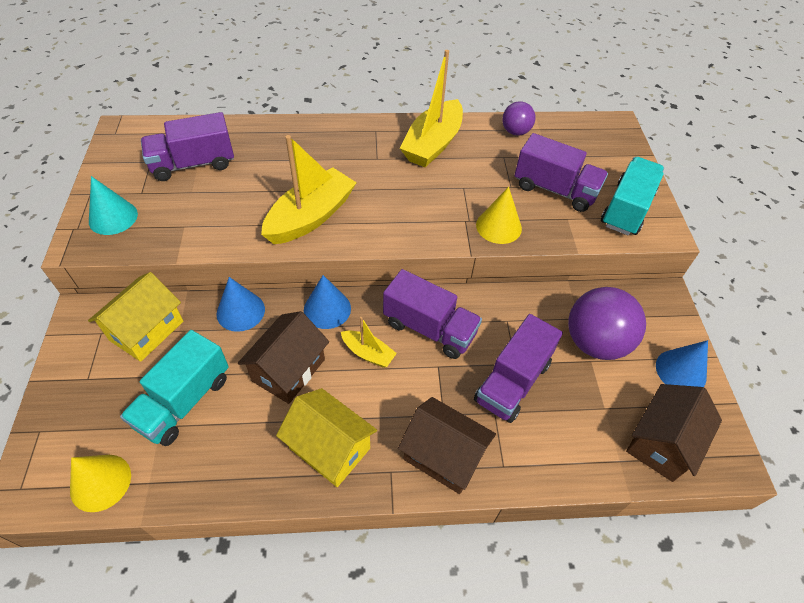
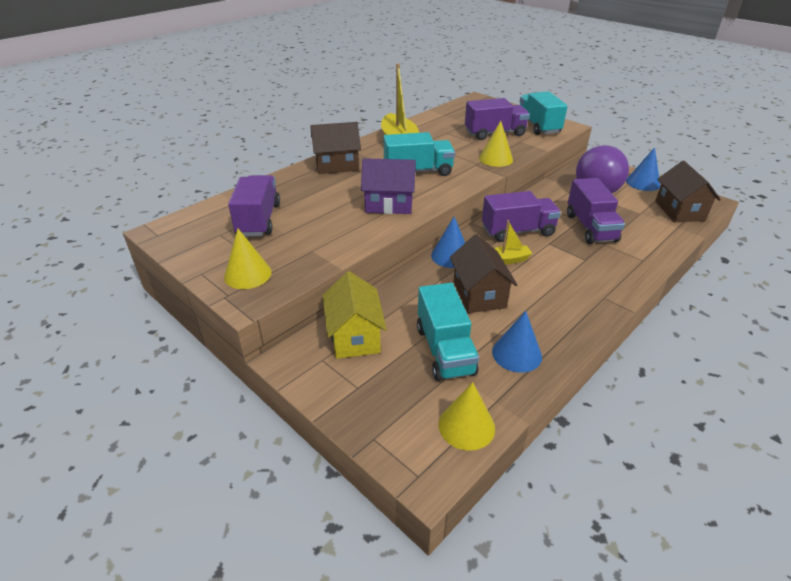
camera: 40 degrees left, 15 degrees down
turquoise cone [89,176,138,235] -> yellow cone [224,229,272,289]
purple truck [141,112,234,181] -> purple truck turned 150 degrees clockwise [228,175,280,236]
blue cone [217,277,265,332] -> blue cone moved to [492,311,542,373]
yellow boat [261,135,357,244] -> purple house [361,158,416,214]
yellow house [276,388,377,487] -> none
brown house [398,397,496,494] -> brown house moved to [310,122,361,174]
purple ball [502,101,536,136] -> none
none -> turquoise truck [384,132,455,176]

